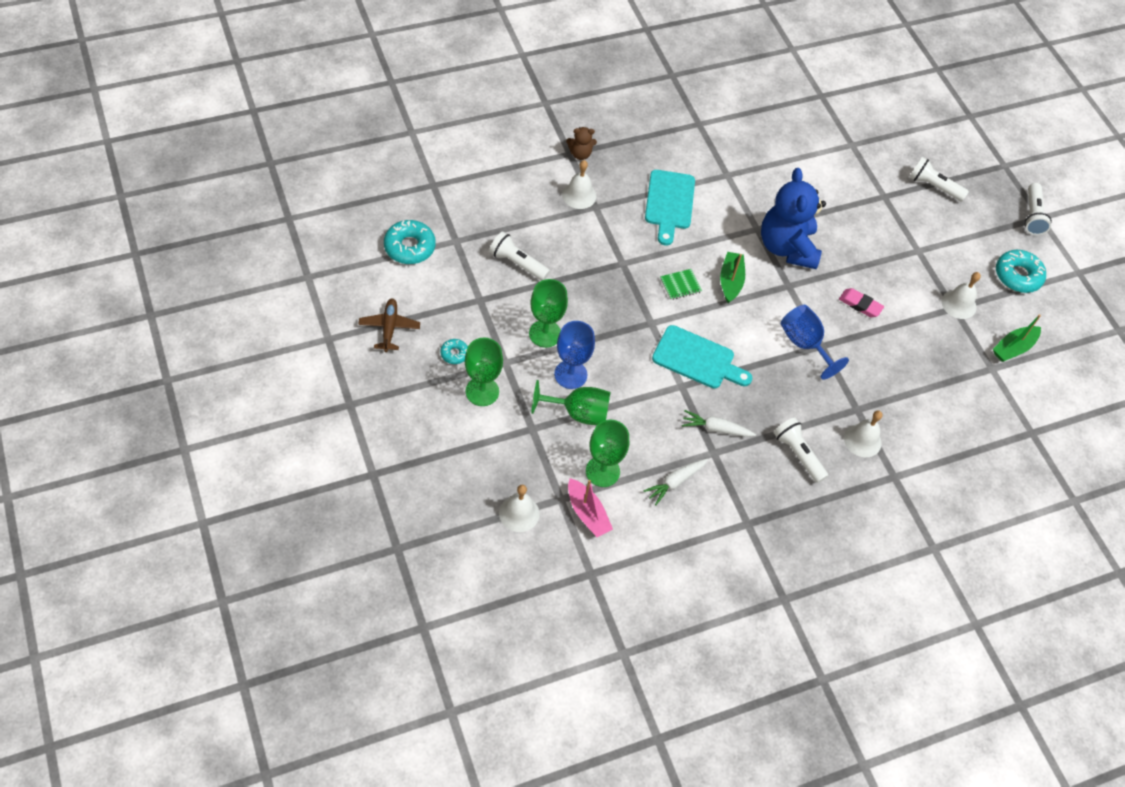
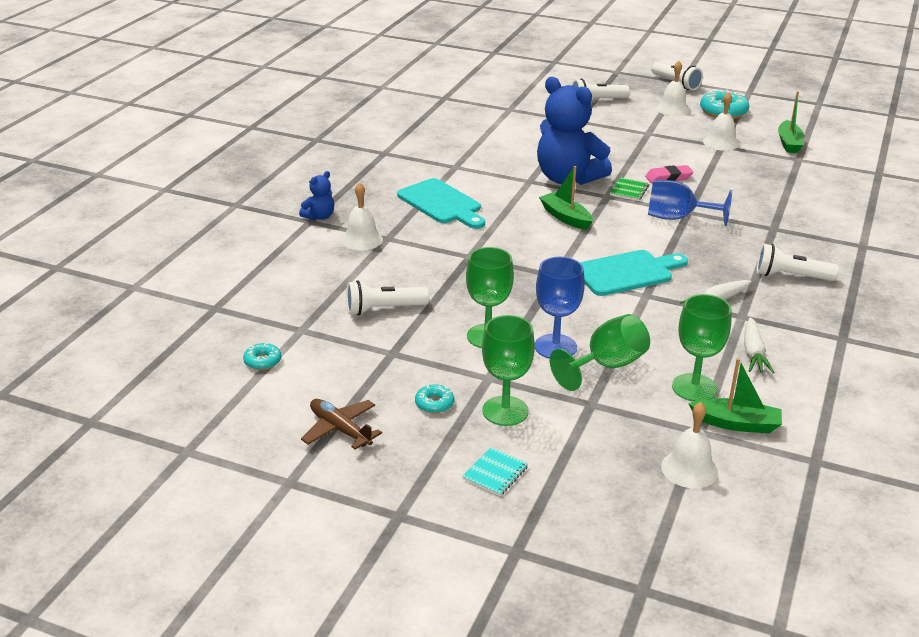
camera: 40 degrees left, 25 degrees down
turquoise donut [384,220,436,264] -> turquoise donut [243,343,281,370], size x0.53
brown teddy bear [566,127,597,160] -> blue teddy bear [299,171,334,220]
pink boat [568,478,613,537] -> green boat [688,358,782,433]
green notebook [660,269,702,300] -> green notebook moved to [610,177,649,201]
white bell [844,411,883,457] -> white bell moved to [656,61,690,116]
none -> turquoise notebook [462,447,529,496]

